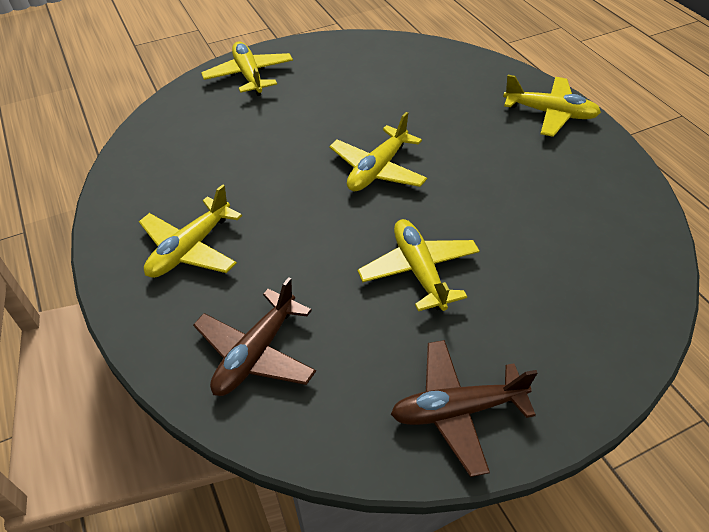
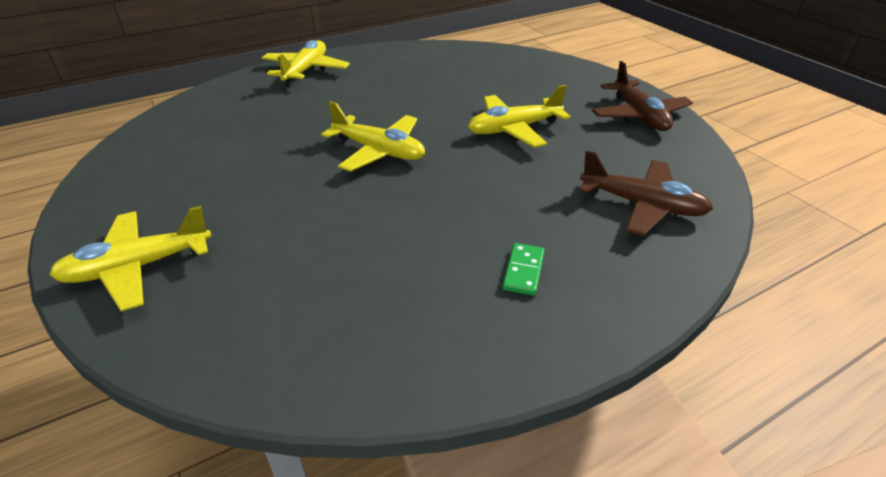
camera: 95 degrees left, 10 degrees down
yellow plane [139,184,242,278] -> green domino [502,243,545,296]

